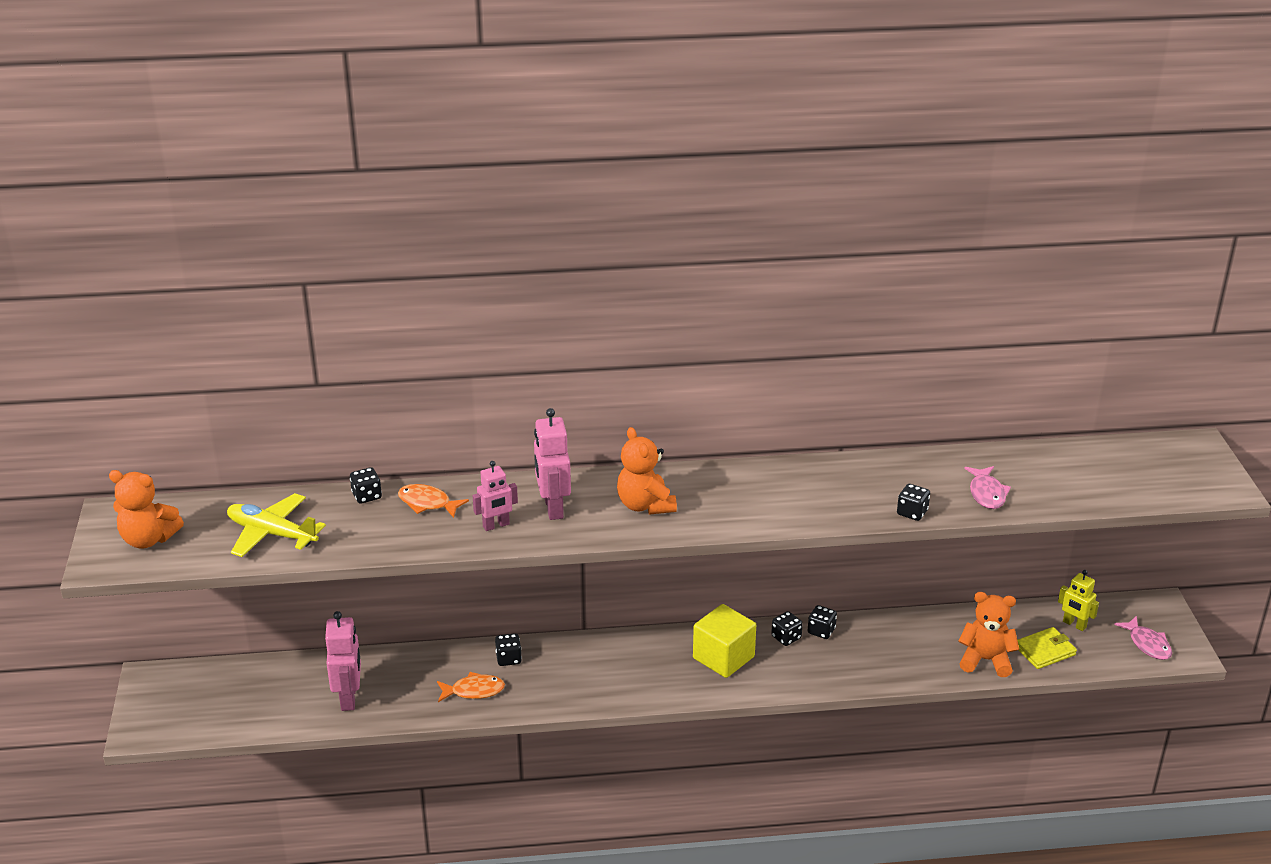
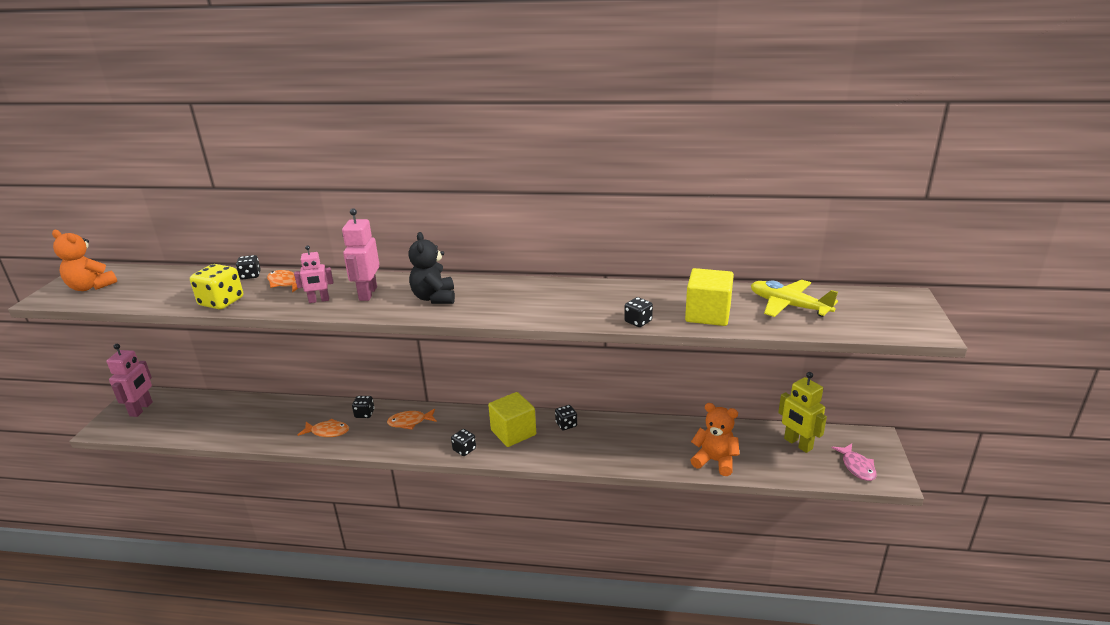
camera: 15 degrees right, 5 degrees down
yellow plane [227,493,326,557] -> yellow plane moved to [751,280,838,317]
pink robot [325,611,361,711] -> pink robot moved to [107,344,153,417]
orange teddy bear [617,427,677,515] -> black teddy bear [408,232,455,304]
black dice [808,605,837,639] -> black dice moved to [451,429,476,456]
pink fish [964,466,1011,509] -> yellow cube [685,268,734,326]
yellow wallet [1018,627,1077,669] -> none
yellow robot [1058,570,1099,631] -> yellow robot [778,372,827,453], size x1.53
none -> yellow dice [190,264,243,309]
none -> orange fish [387,408,437,430]

